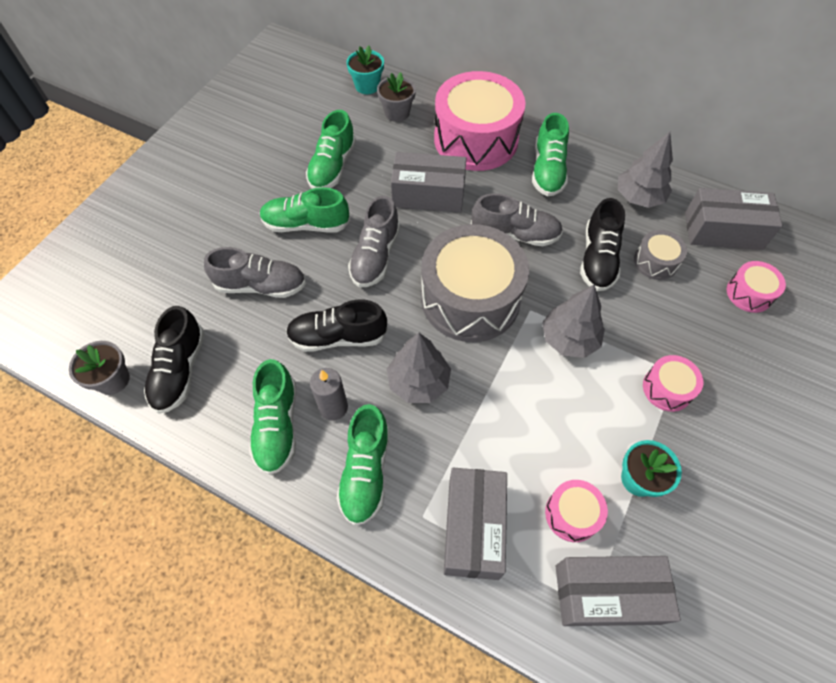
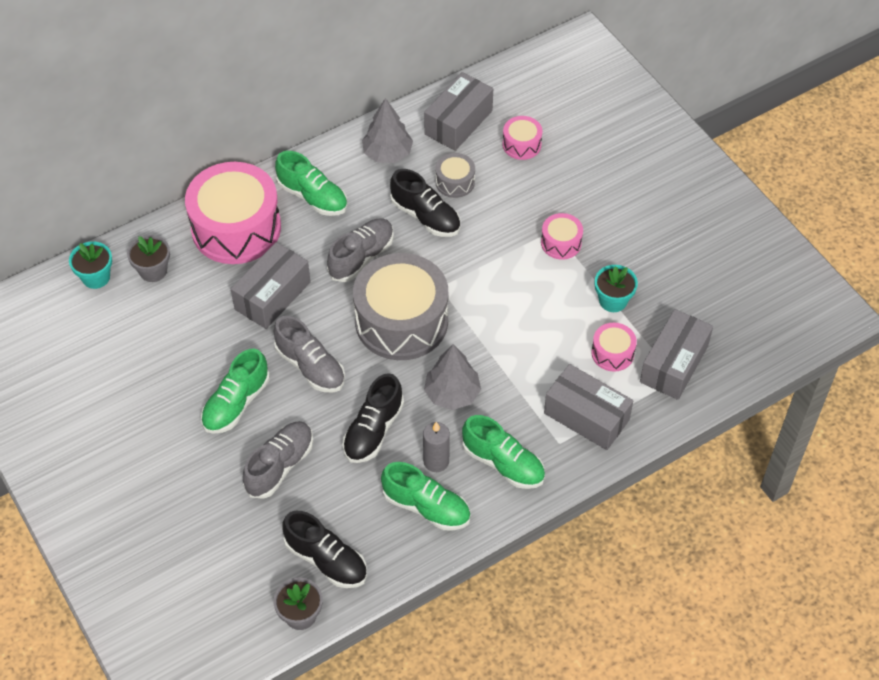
camera: 60 degrees left, 5 degrees down
green shoe [306,110,356,189] -> none
grey tree [542,285,605,358] -> none

